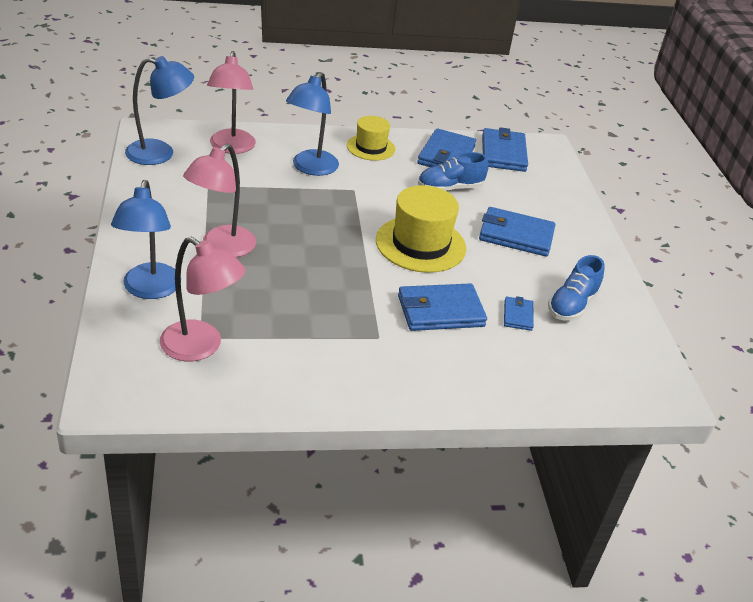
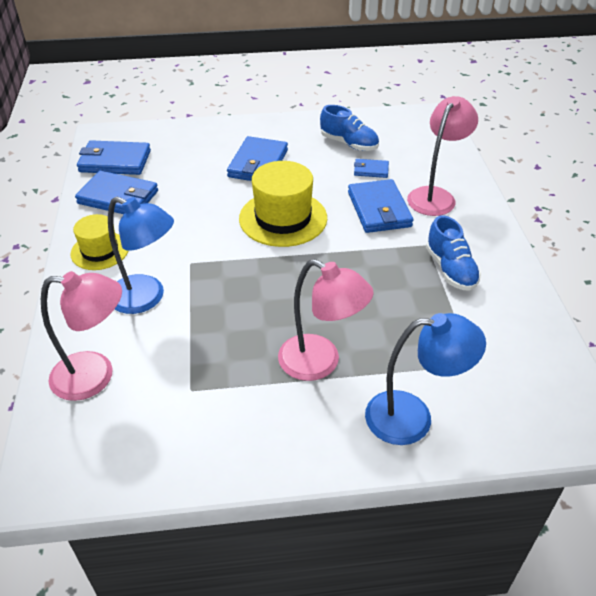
camera: 85 degrees left, 5 degrees up
blue lamp [125,56,194,165] -> none
pink lamp [160,237,245,361] -> pink lamp moved to [407,96,478,216]
blue shoe [418,152,489,191] -> blue shoe moved to [426,215,481,291]

